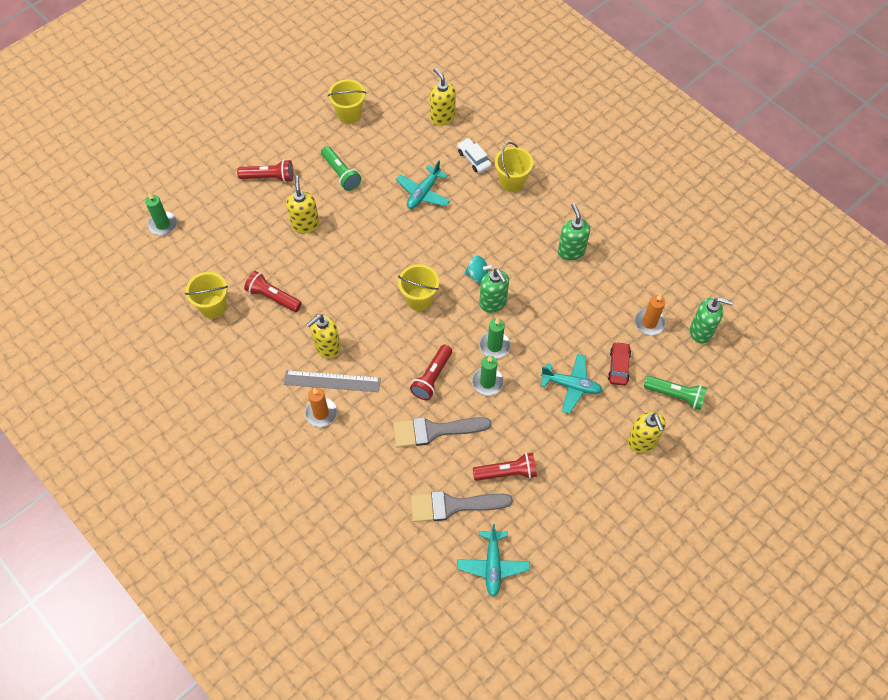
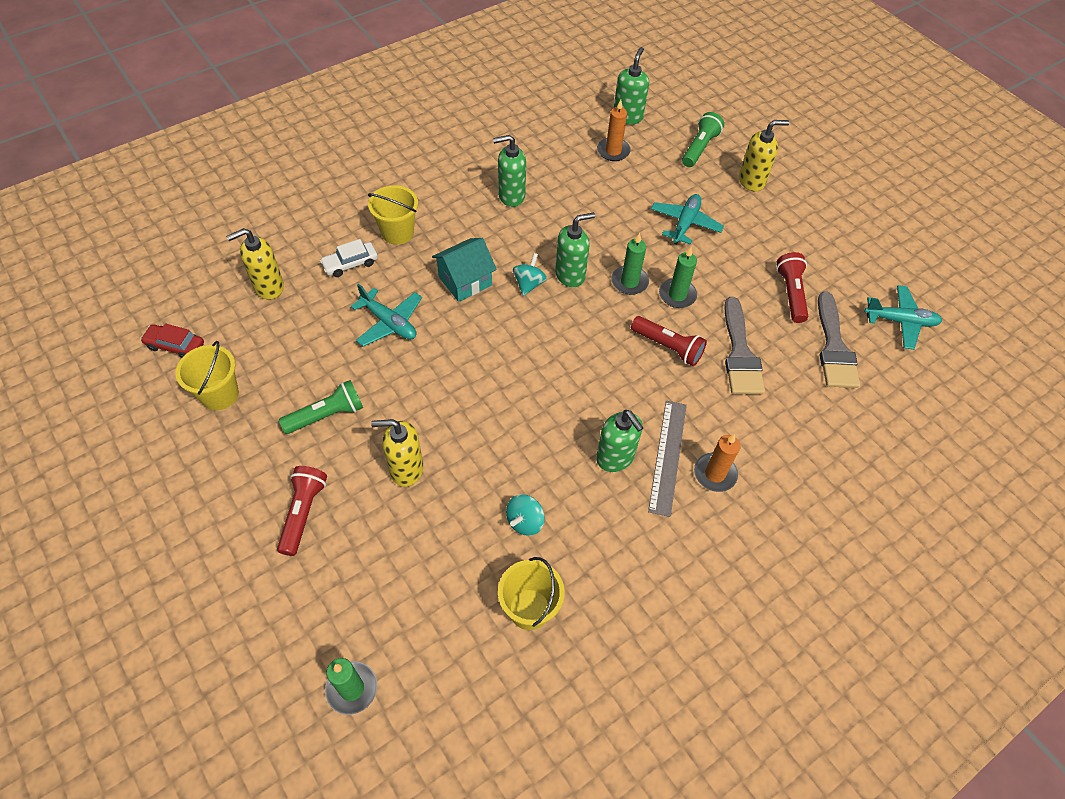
camera: 85 degrees left, 5 degrees down
red flashlight [244,271,302,312] -> turquoise spinning top [506,494,545,536]
yellow soap dispenser [307,314,341,358] -> green soap dispenser [596,410,643,472]
yellow bucket [398,264,439,311] -> none
red car [608,342,631,386] -> red car moved to [140,323,204,358]
none -> turquoise house [432,238,497,302]

